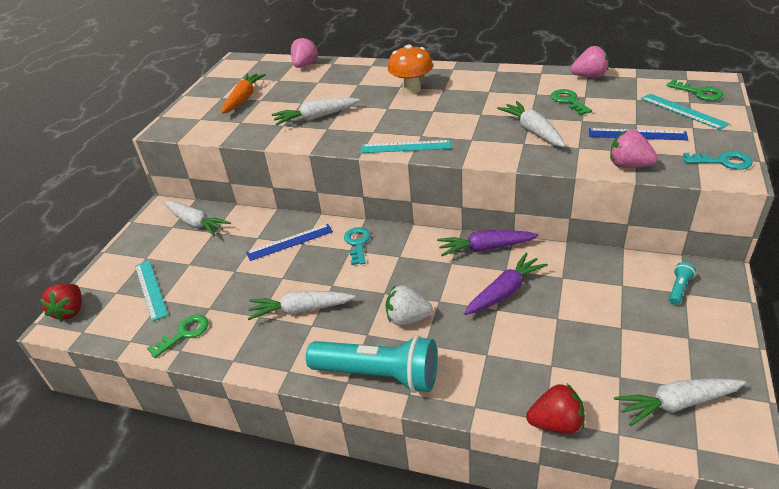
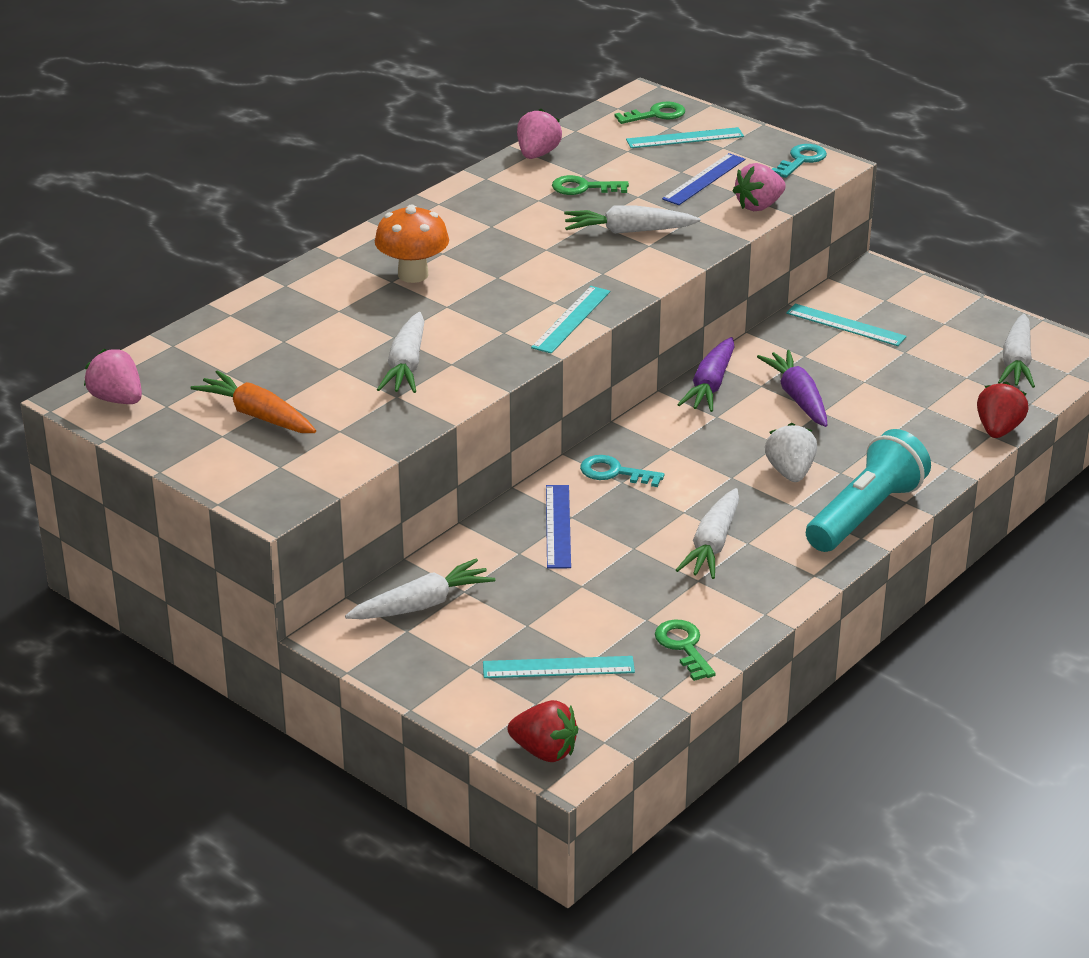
camera: 70 degrees left, 5 degrees down
pink strawberry [291,37,318,68] -> pink strawberry moved to [84,349,142,404]
white strawberry [385,285,433,326] -> white strawberry turned 150 degrees clockwise [765,423,817,482]
turquoise flashlight [669,262,696,305] -> none
none -> turquoise ruler [786,304,907,346]

